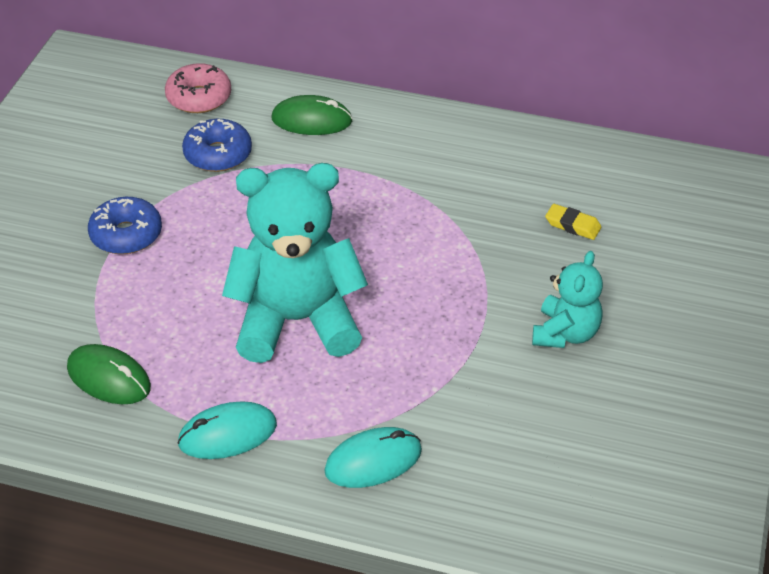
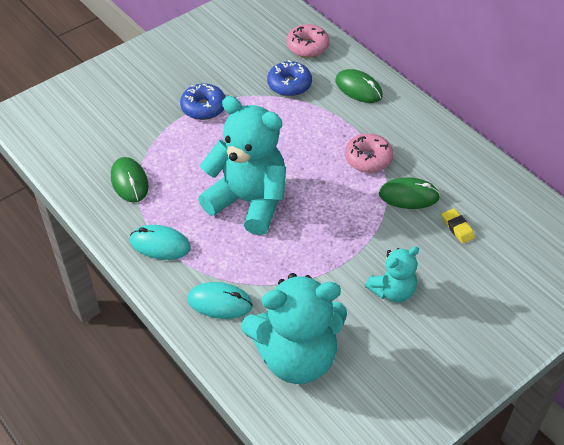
camera: 35 degrees right, 5 degrees up
none -> turquoise teddy bear [241,273,347,384]
none -> pink donut [345,133,393,173]
none -> green mouse [379,177,440,209]

